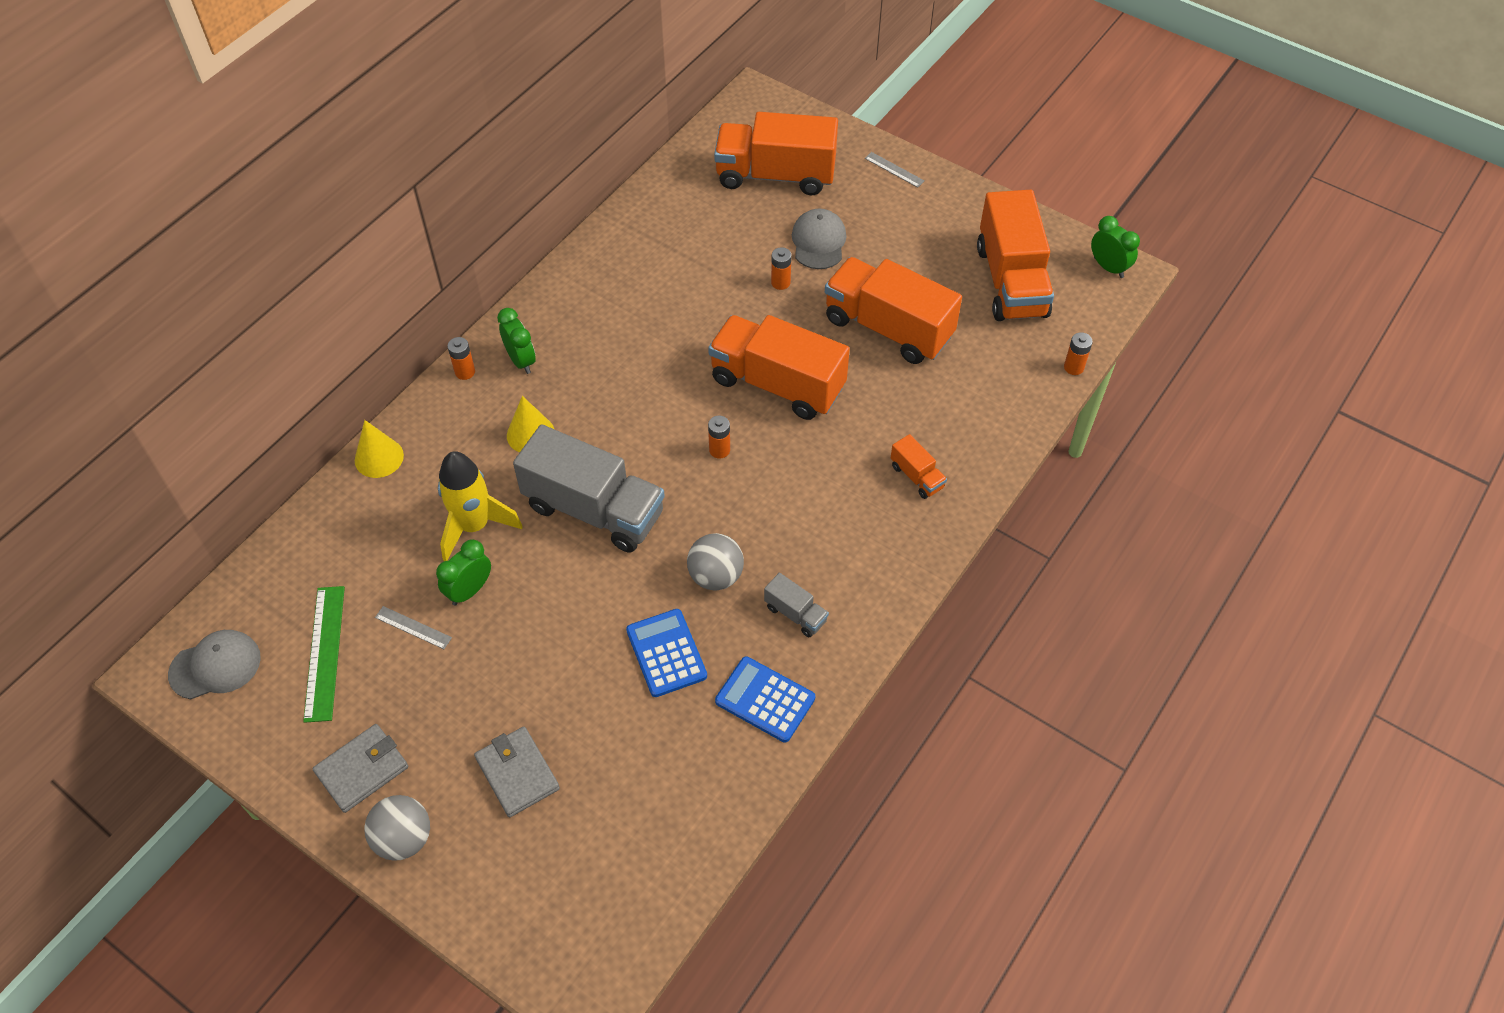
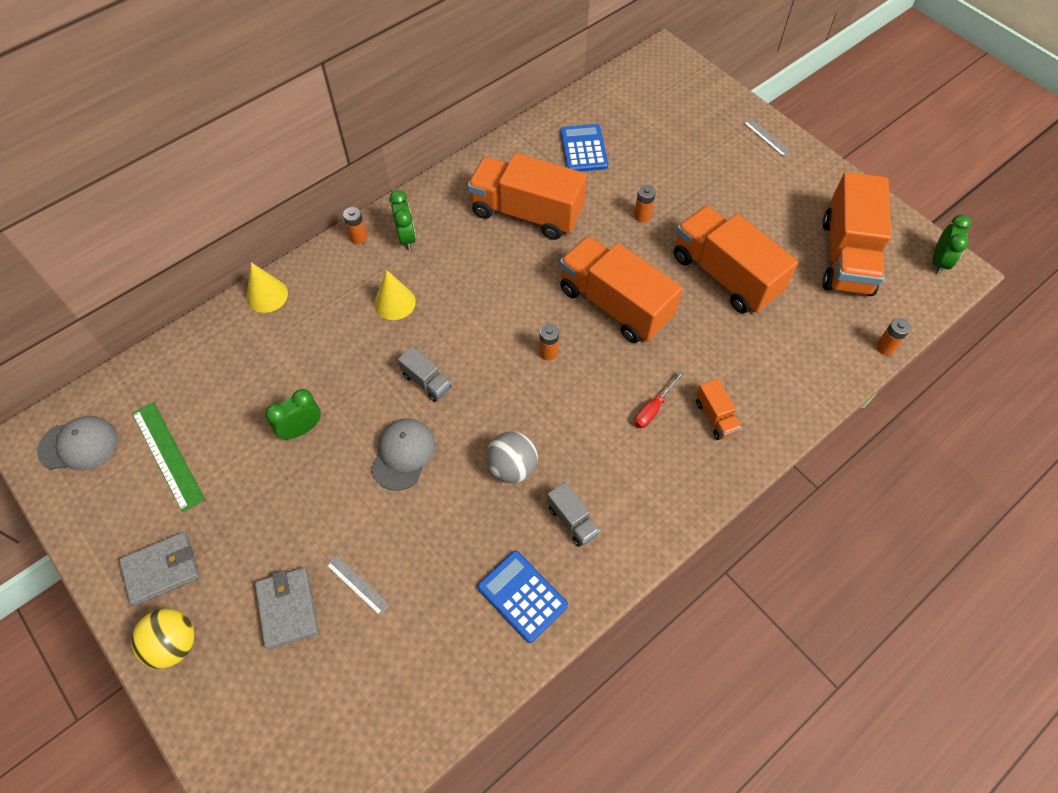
camera: 15 degrees right, 5 degrees up
green ruler [303,586,345,723] -> green ruler turned 45 degrees counterclockwise [132,402,205,512]
grey ball [364,795,430,861] -> yellow ball [131,608,195,669]
grey ruler [375,606,452,649] -> grey ruler moved to [326,555,390,616]
yellow rocket [438,451,523,561] -> none
grey truck [513,424,665,553] -> grey truck [398,347,451,402], size x0.44
blue calculator [626,609,707,697] -> blue calculator moved to [560,124,608,171]
orange truck [714,112,838,195] -> orange truck moved to [468,153,587,240]
grey cap [792,209,846,269] -> grey cap moved to [371,419,435,491]
green clock [1091,216,1140,278] -> green clock turned 45 degrees clockwise [933,215,971,274]
none -> red screwdriver [634,371,685,428]

